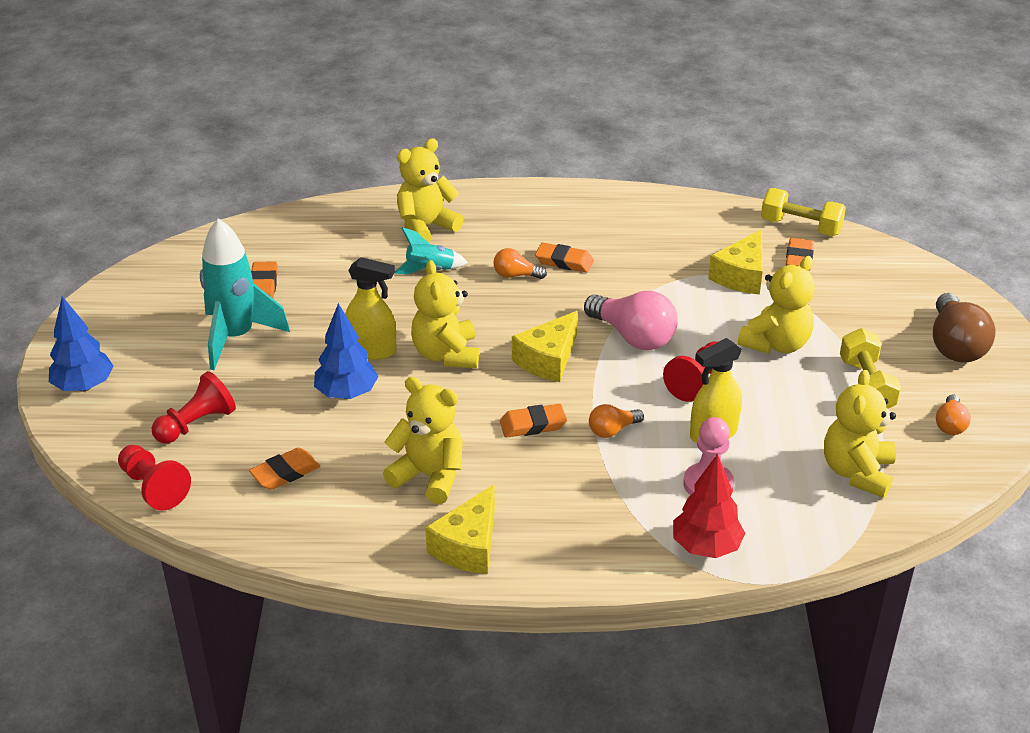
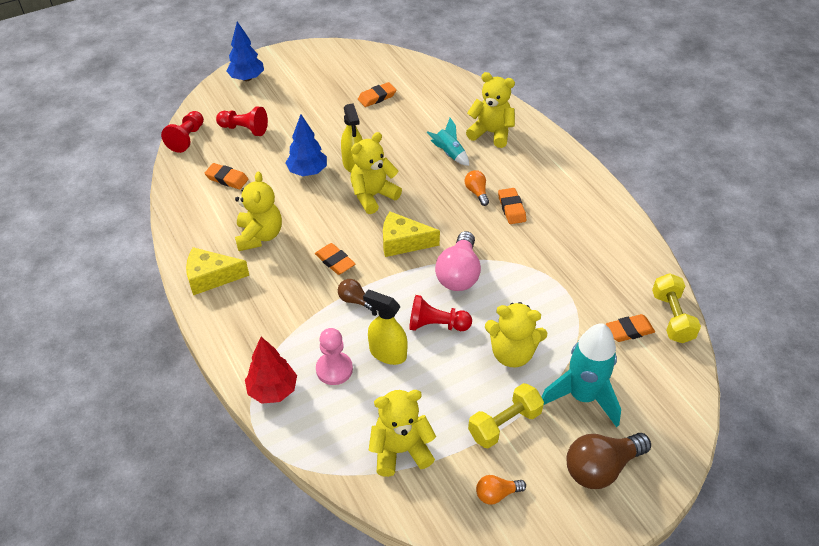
camera: 60 degrees right, 10 degrees up
turquoise rocket [200,218,290,370] -> turquoise rocket moved to [542,324,621,427]
orange light bulb [589,404,644,438] -> brown light bulb [338,279,372,310]
yellow cheese [708,229,763,295] -> none

